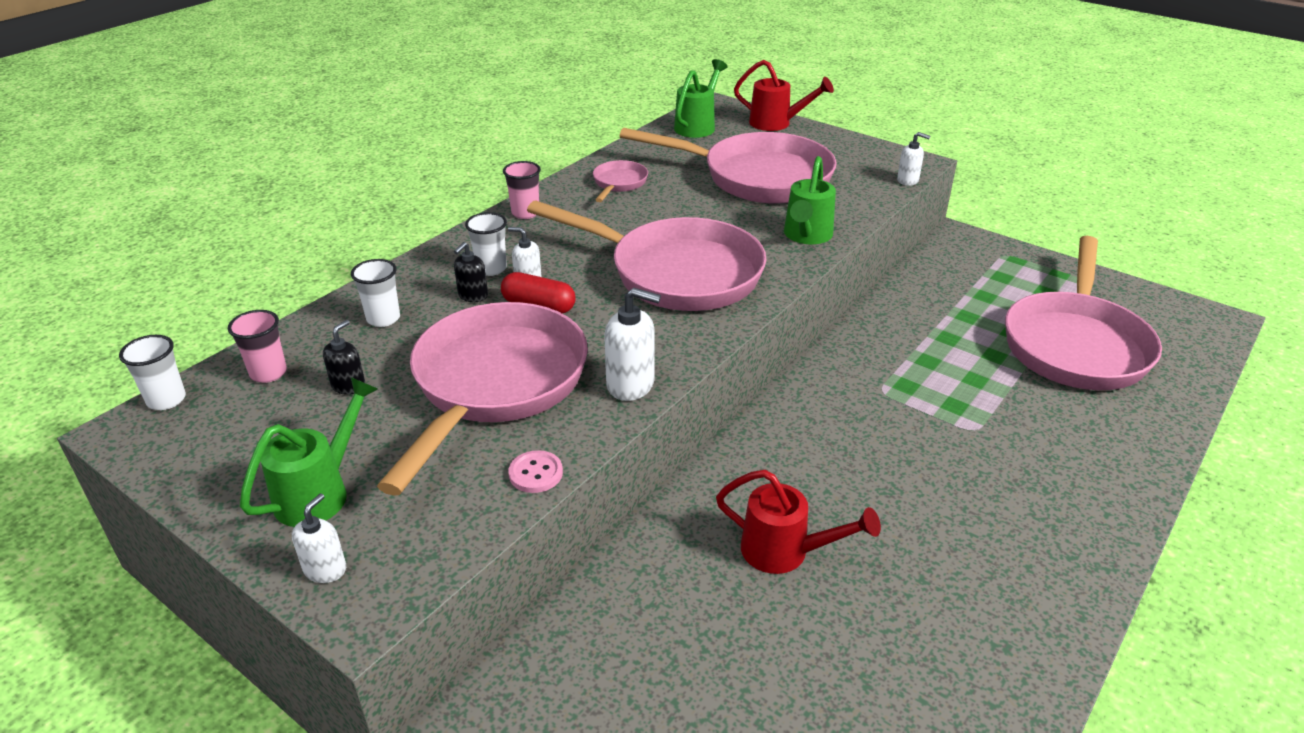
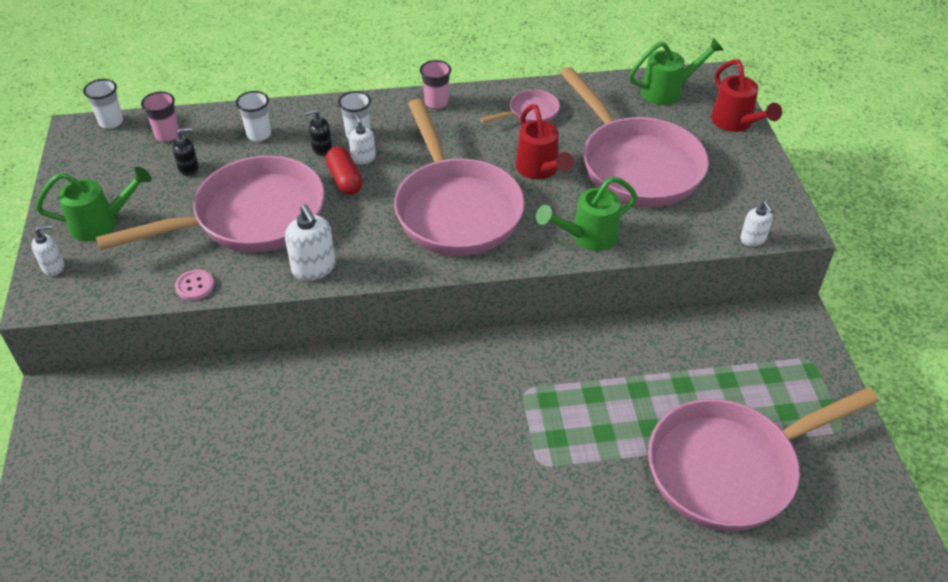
camera: 45 degrees right, 10 degrees up
red watering can [716,470,881,574] -> red watering can moved to [516,104,574,179]

